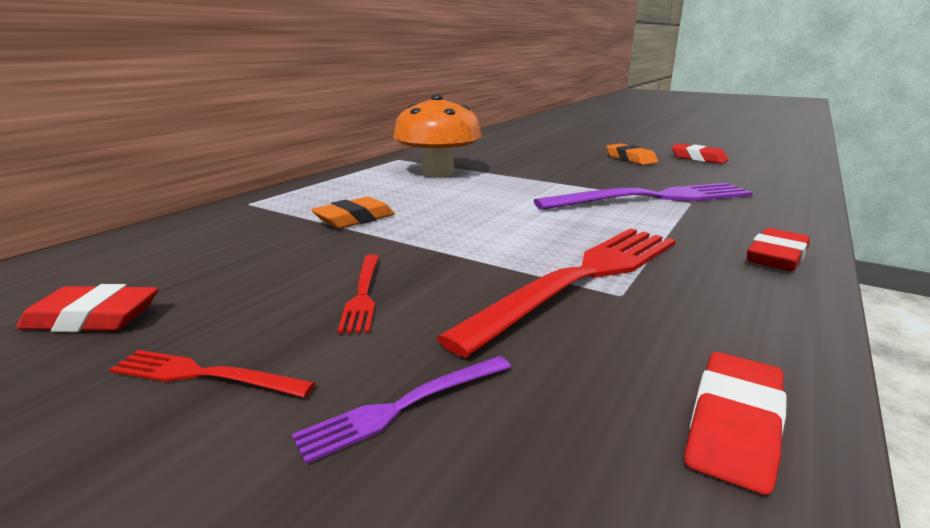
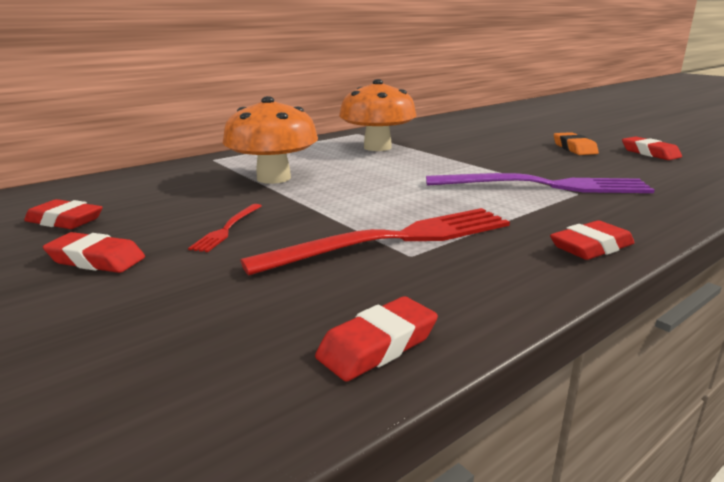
camera: 20 degrees right, 0 degrees up
red fork [109,350,315,398] -> red eraser [43,232,145,273]
purple fork [292,356,511,464] -> none
orange eraser [311,197,395,229] -> orange mushroom [223,96,318,184]

